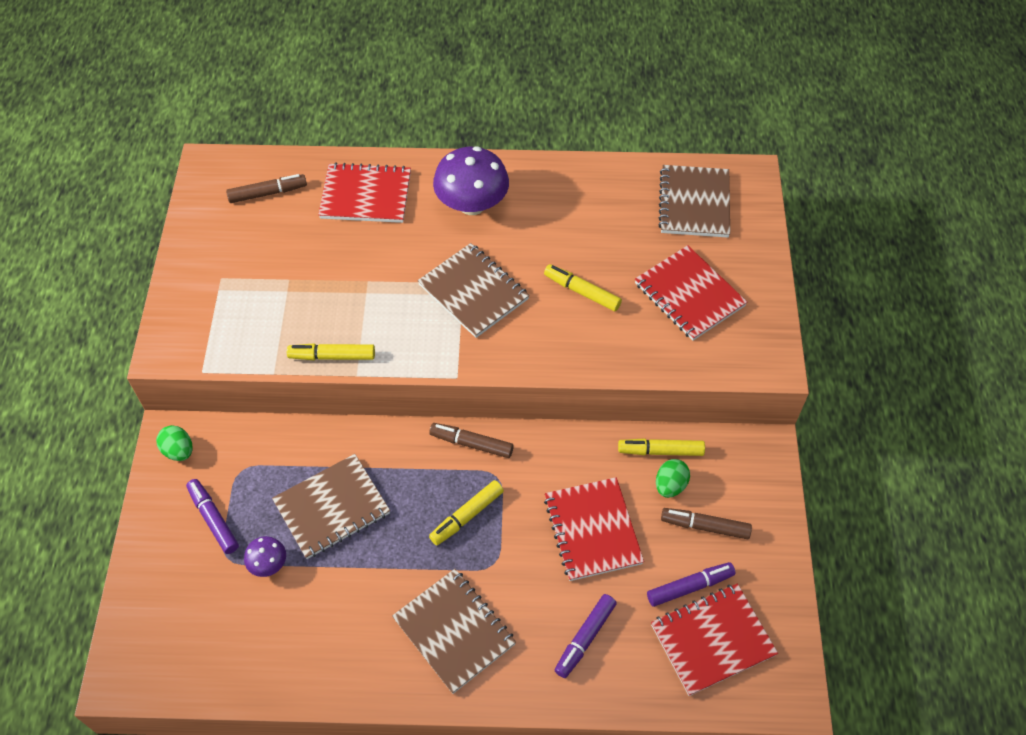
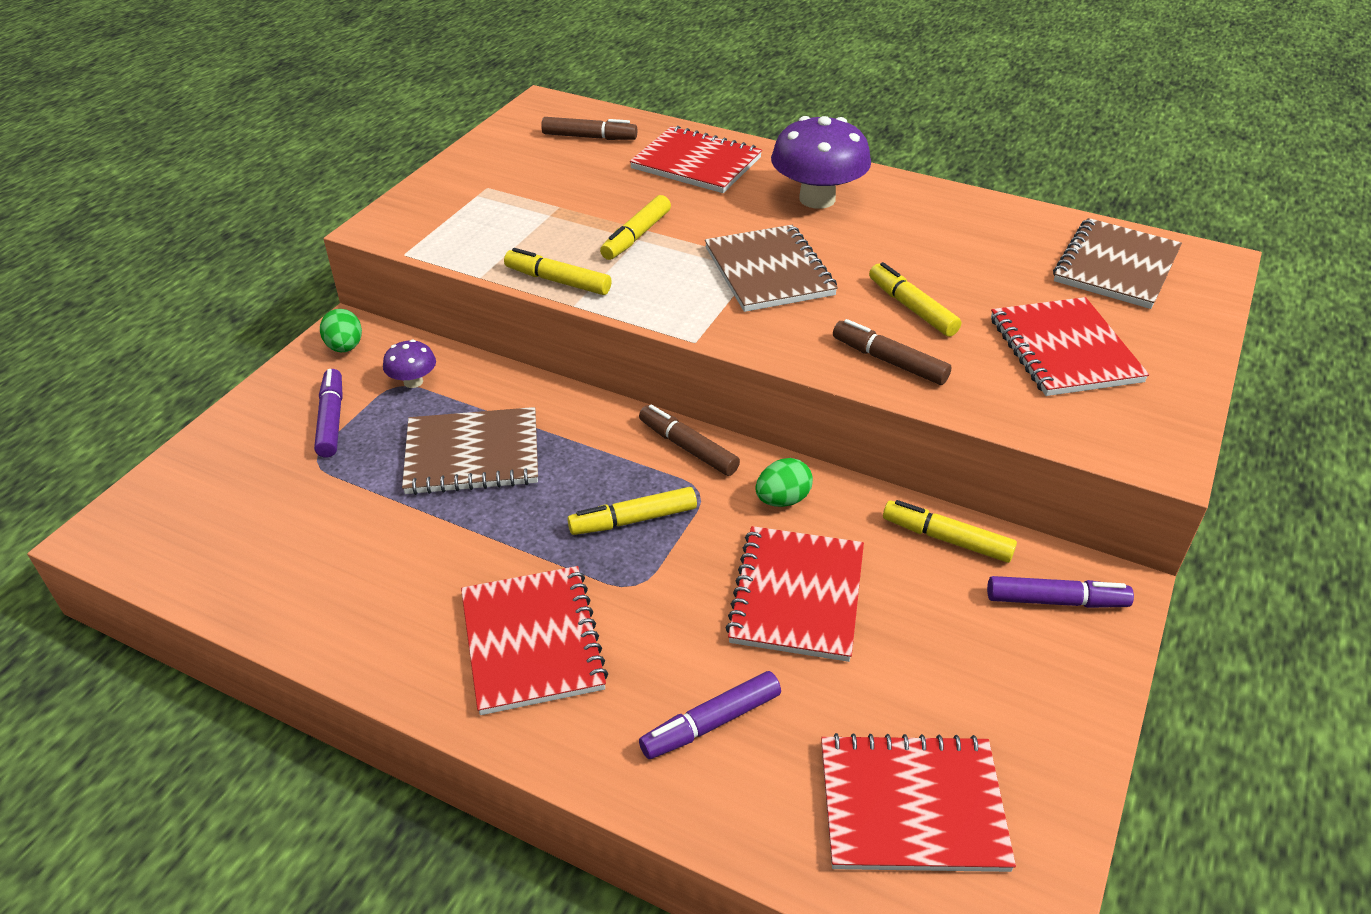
camera: 25 degrees right, 15 degrees down
purple mushroom [244,536,286,577] -> purple mushroom moved to [383,340,436,388]
brown notebook [392,569,516,694] -> red notebook [461,566,608,715]
purple marker [647,562,735,607] -> purple marker moved to [987,576,1134,608]
green egg [656,459,690,498] -> green egg moved to [755,458,813,507]
brown marker [661,508,752,539] -> brown marker moved to [833,319,952,385]
none -> yellow marker [600,195,671,260]

